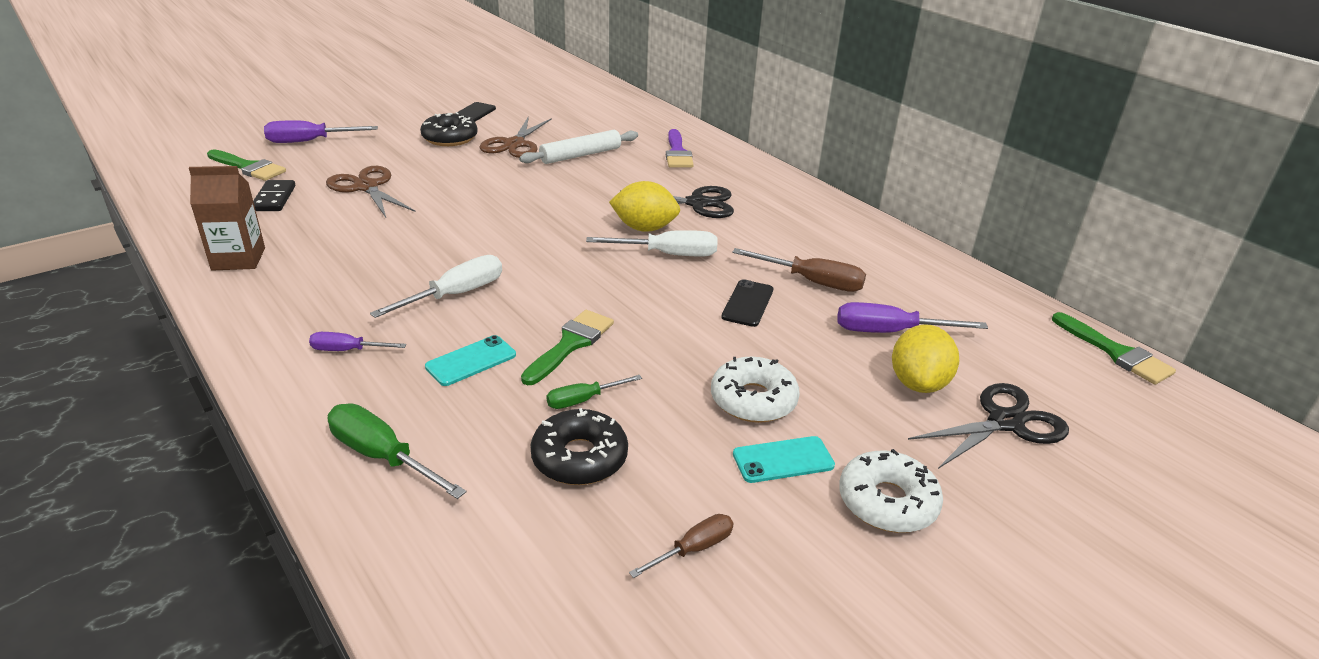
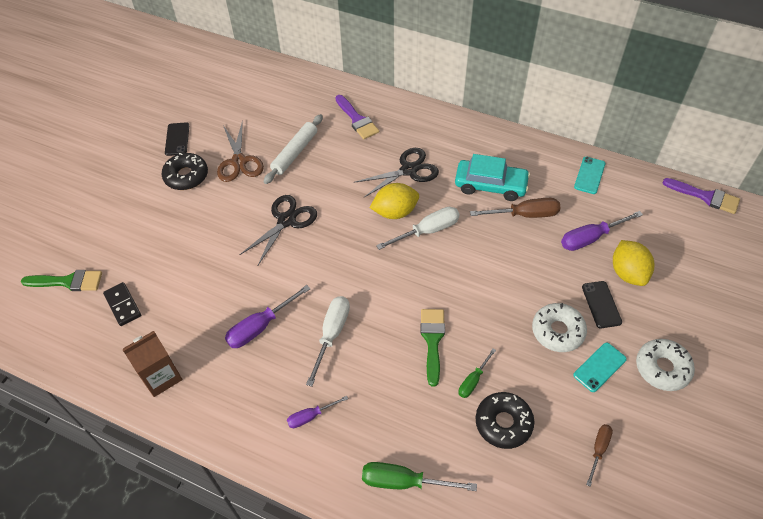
camera: 25 degrees left, 20 degrees up
purple screwdriver [264,120,378,143] -> purple screwdriver moved to [225,285,311,348]
brown scissors [326,166,416,218] -> none
turquoise phone [425,335,516,386] -> turquoise phone moved to [574,157,605,194]
black phone [721,279,773,327] -> black phone moved to [582,281,622,328]
black scissors [908,383,1069,469] -> black scissors moved to [240,195,317,265]
green brush [1052,312,1176,385] -> purple brush [662,178,740,214]
none -> turquoise car [455,154,530,201]

